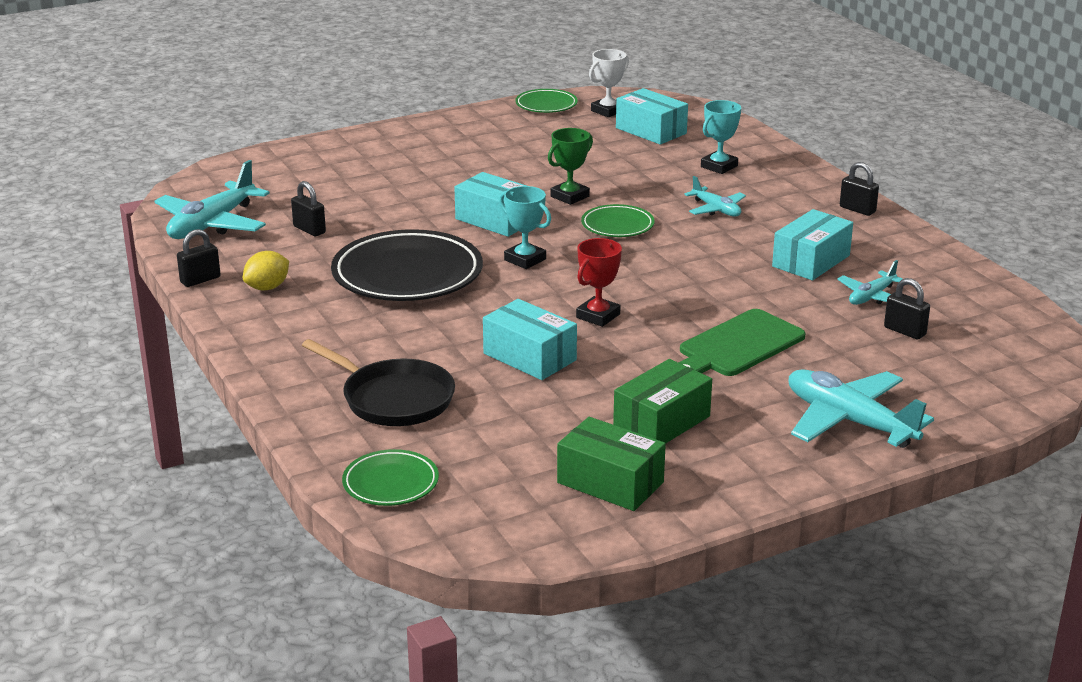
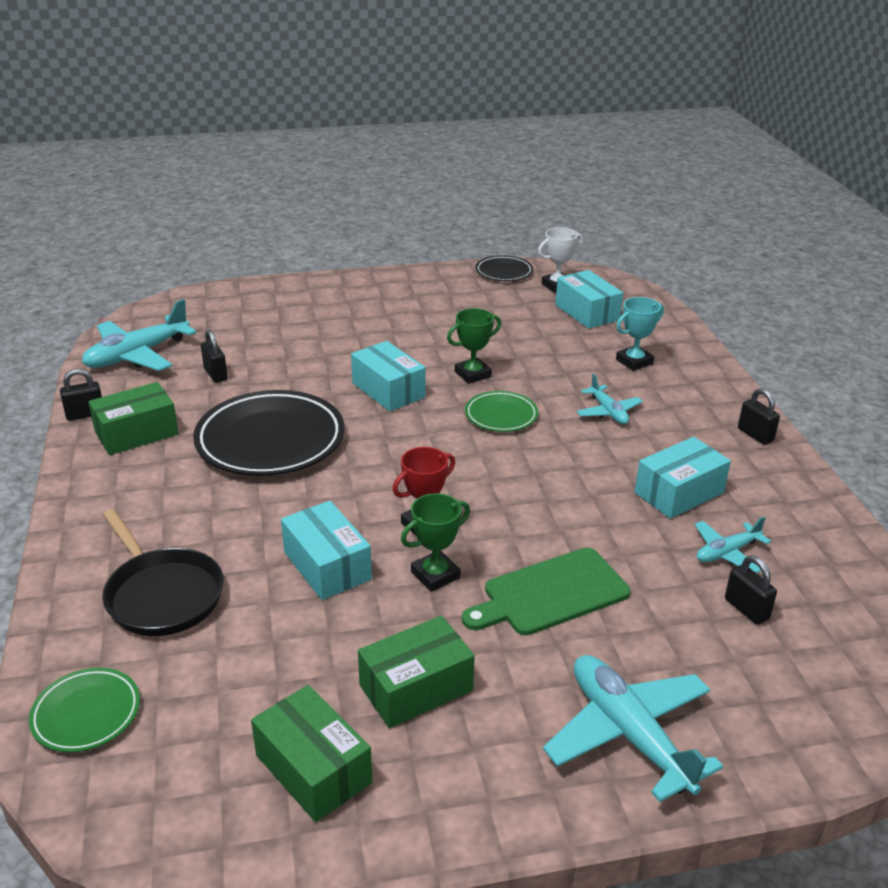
camera: 15 degrees right, 5 degrees up
yellow lemon [243,251,289,290] -> green box [88,382,179,455]
turquoise trophy [499,186,551,269] -> none
green plate [515,89,578,113] -> black plate [475,256,533,281]
none -> green trophy [401,493,470,592]

